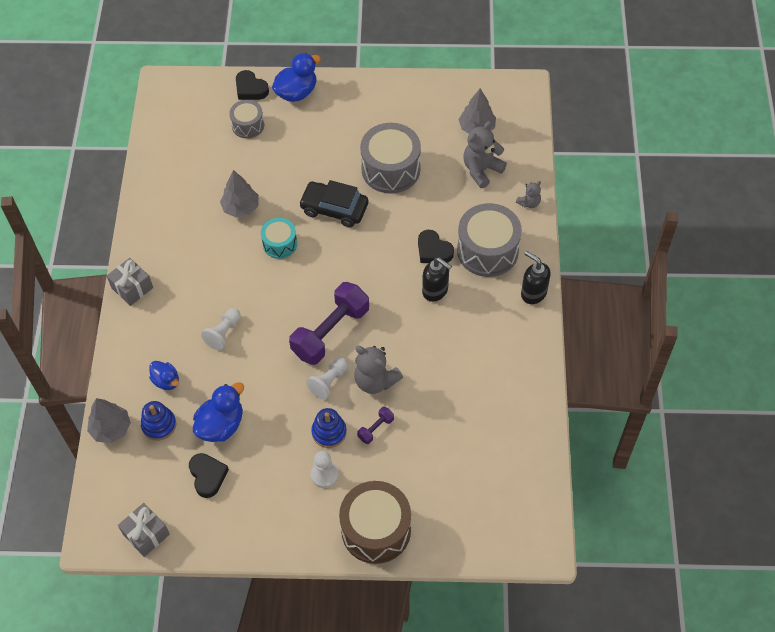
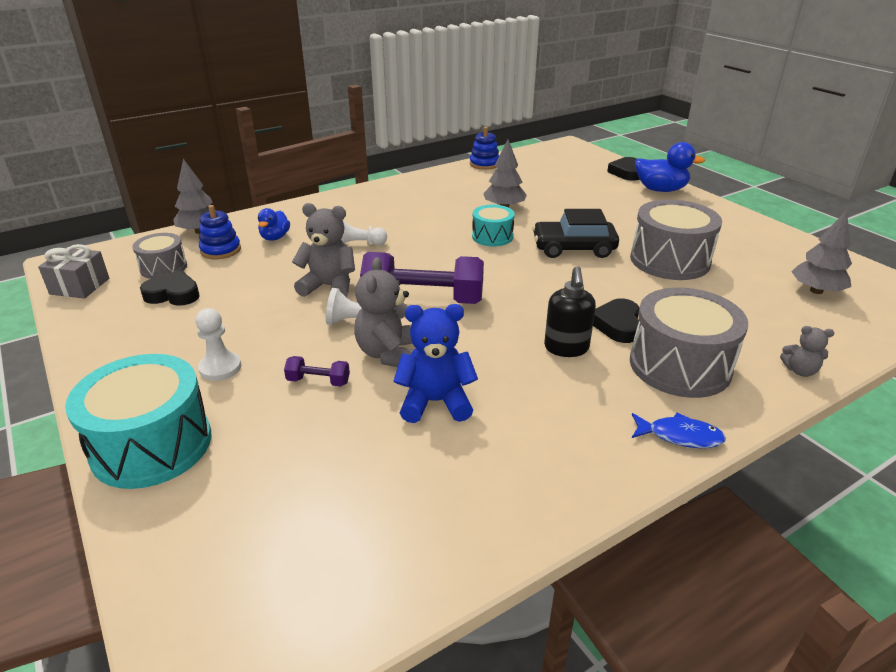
camera: 55 degrees right, 25 degrees down
grey gift [107,258,153,306] -> none
black heart [189,453,229,498] -> black heart turned 120 degrees counterclockwise [140,271,200,306]
blue duck [193,382,244,442] -> none
grey drum [229,100,264,138] -> grey drum moved to [133,233,187,279]
black car [299,180,368,227] -> black car turned 75 degrees counterclockwise [532,209,619,258]
blue stacking toy [311,408,347,448] -> blue stacking toy moved to [470,127,499,170]
brown drum [339,481,411,564] -> turquoise drum [65,354,212,489]
grey teddy bear [463,121,507,188] -> grey teddy bear moved to [292,203,355,297]
black soap dispenser [521,251,551,304] -> blue fish [632,413,726,448]
none -> blue teddy bear [393,304,478,423]

